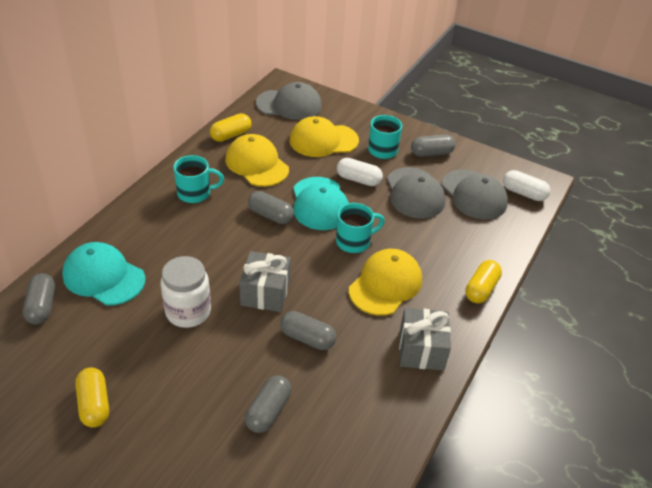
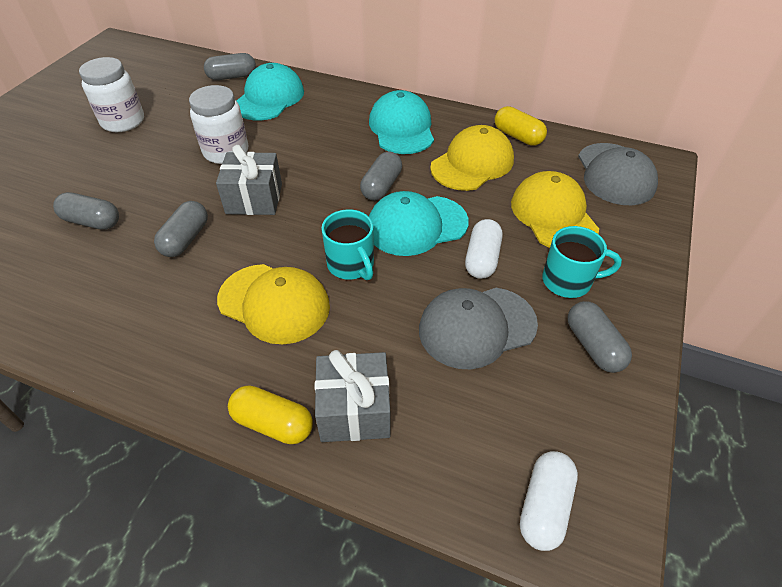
camera: 85 degrees right, 5 degrees up
yellow capsule [75,367,109,428] -> white jar [79,57,144,132]
turquoise mug [173,155,224,203] -> turquoise cap [369,90,434,154]
grey gift [399,308,451,371] -> grey gift moved to [315,350,390,442]
grey cap [442,169,508,219] -> none

